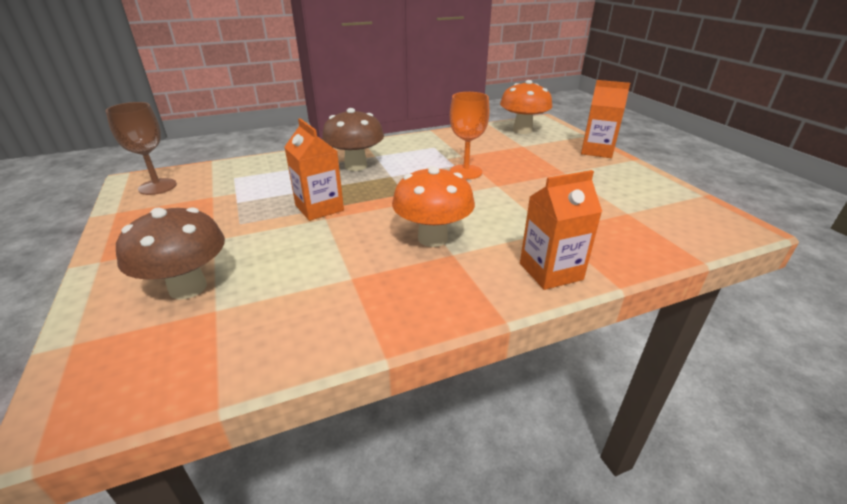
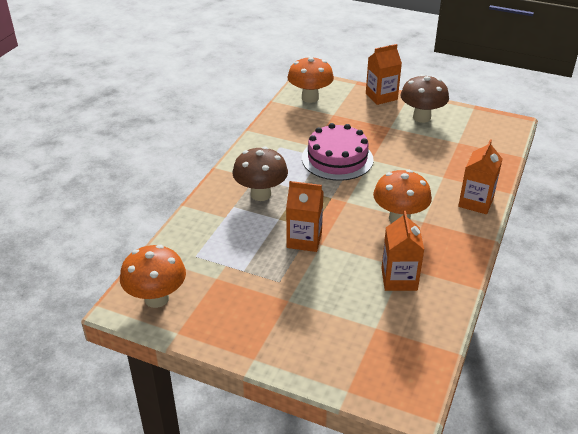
camera: 45 degrees left, 5 degrees up
brown goblet [105,102,177,195] -> orange mushroom [120,245,186,308]
brown mushroom [116,207,225,299] -> brown mushroom moved to [401,74,449,123]
orange goblet [450,92,489,179] -> pink cake [302,123,374,181]
none -> orange carton [381,211,424,291]

